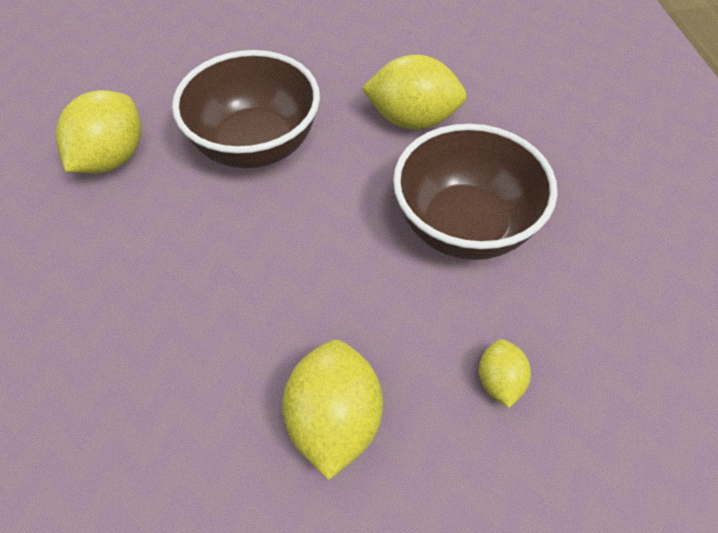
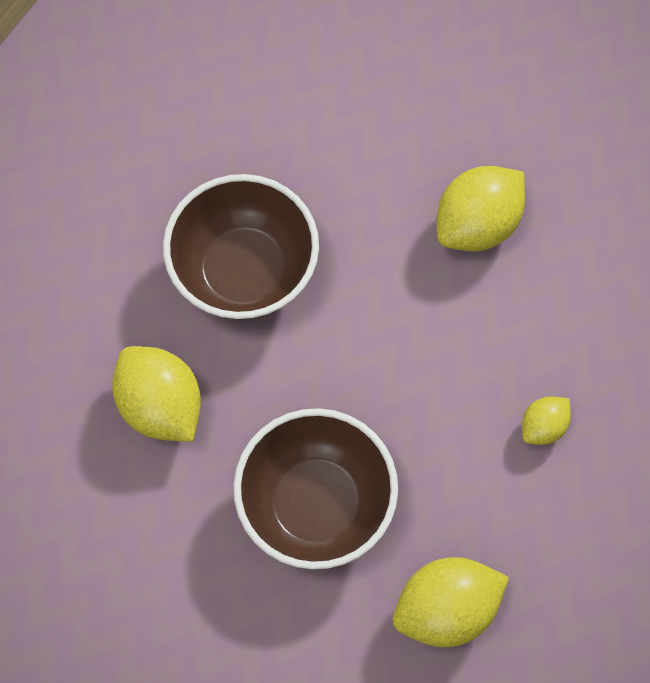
camera: 135 degrees left, 15 degrees up
yellow lemon [479,339,531,408] -> yellow lemon moved to [522,396,571,445]

